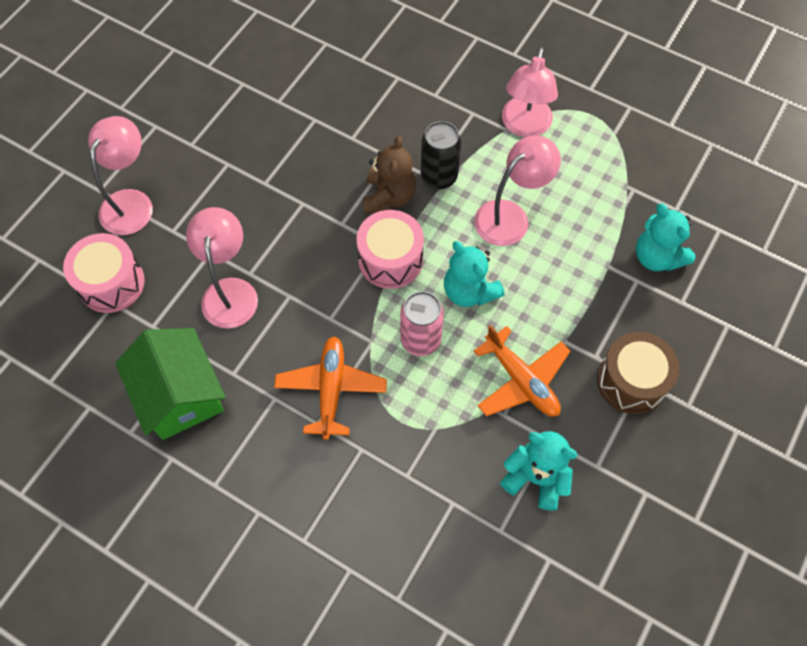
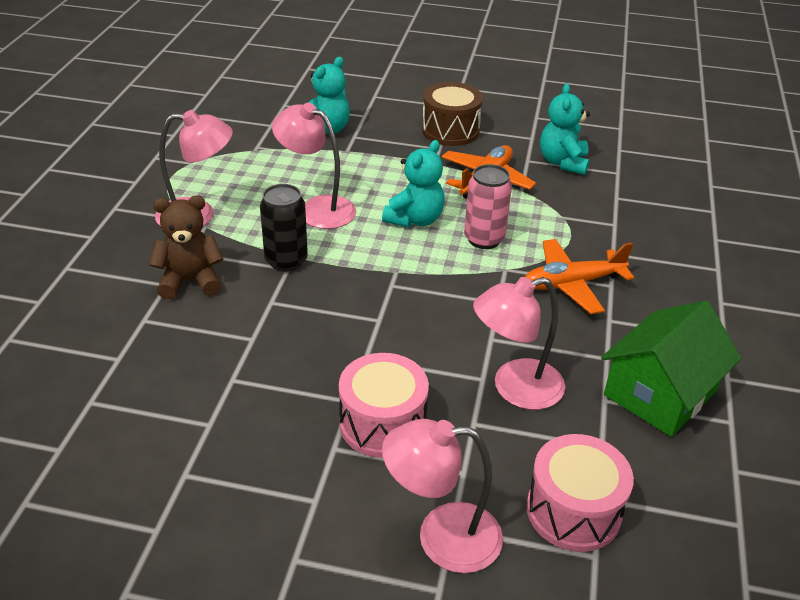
camera: 110 degrees left, 25 degrees down
pink drum [357,210,424,289] -> pink drum moved to [339,353,429,458]
brown teddy bear [363,136,416,214] -> brown teddy bear moved to [149,196,223,300]

